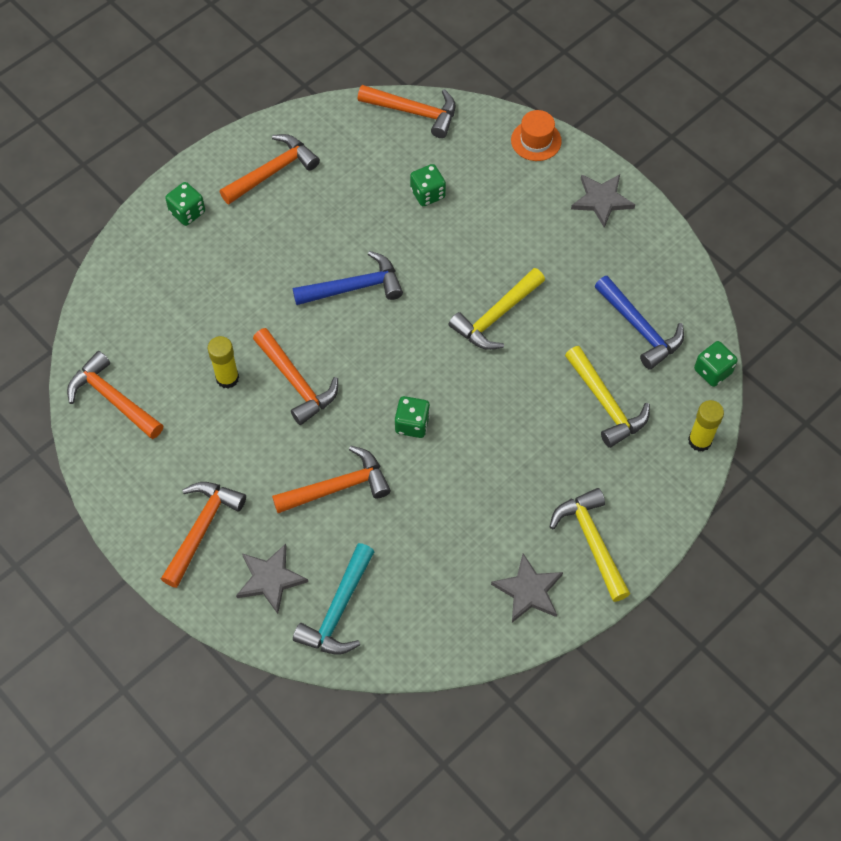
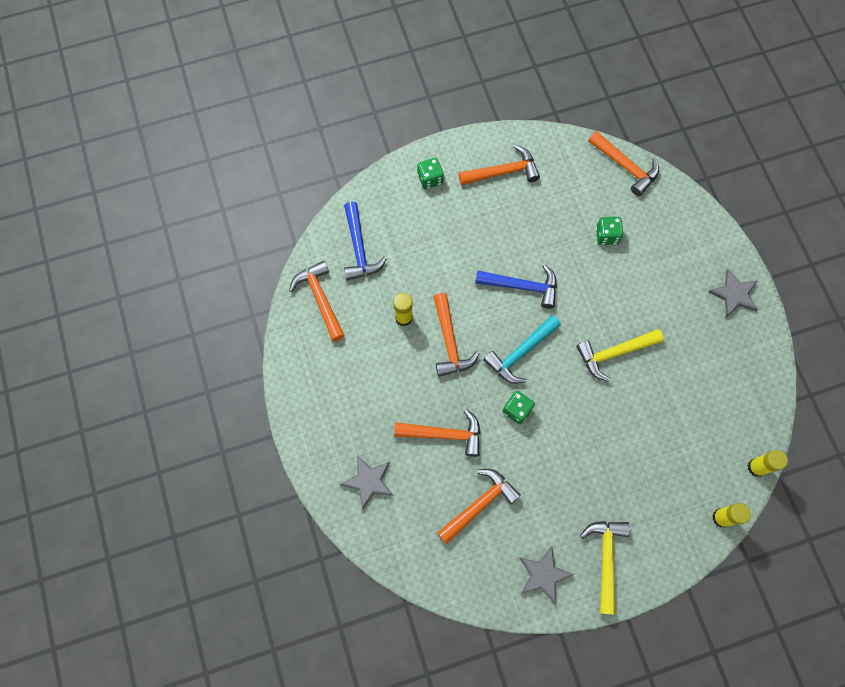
camera: 25 degrees right, 10 degrees up
orange hammer [161,482,246,588] -> orange hammer moved to [437,469,521,544]
turquoise hammer [293,543,374,654] -> turquoise hammer moved to [483,315,561,384]
orange hat [511,110,562,161] -> none
yellow hammer [565,346,650,448] -> none
blue hammer [595,276,684,370] -> blue hammer moved to [344,202,387,281]
green dice [694,341,738,387] -> yellow glue stick [748,450,788,477]

